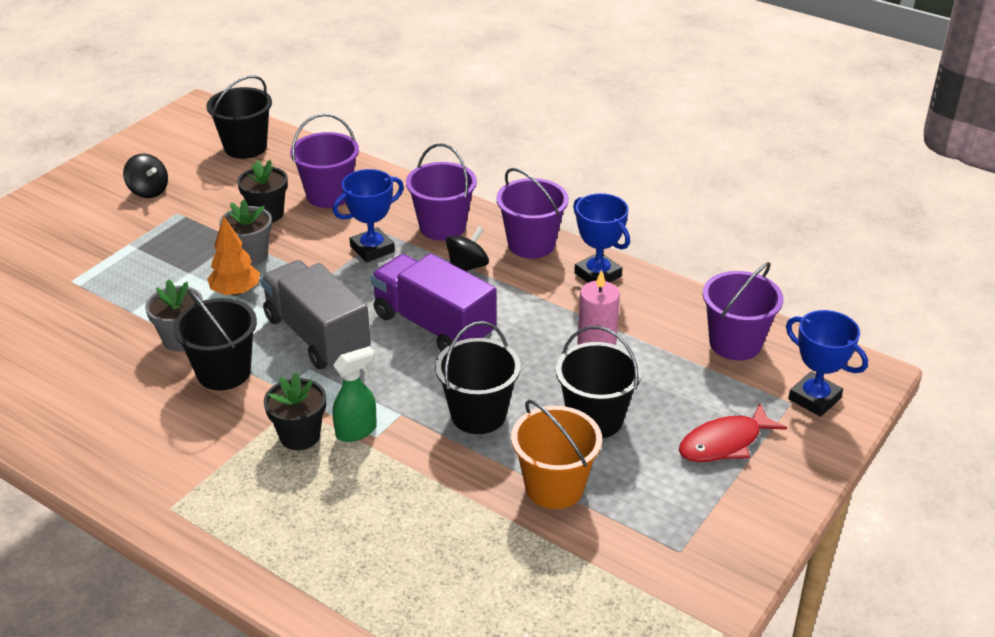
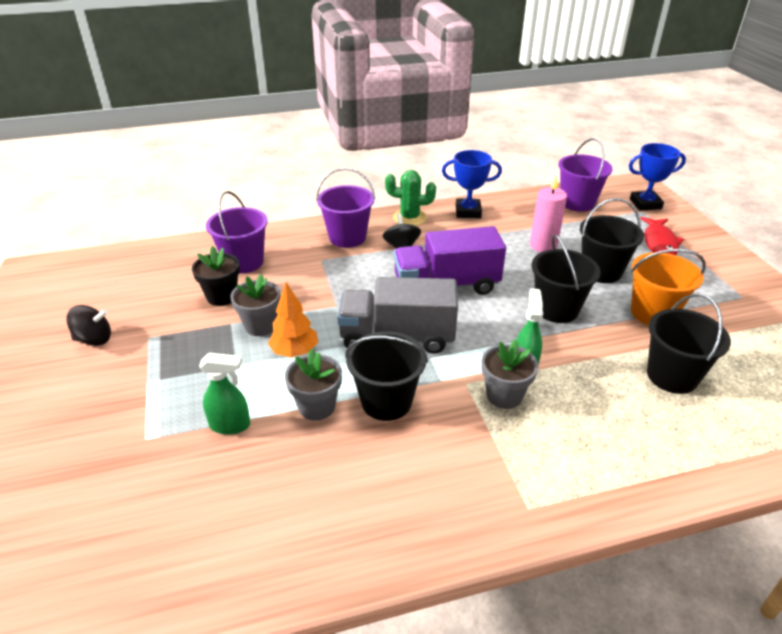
camera: 50 degrees left, 0 degrees up
black bucket [206,75,272,159] -> black bucket moved to [647,293,731,394]
black flower pot [264,372,326,450] -> grey flower pot [481,339,538,409]
blue trophy [333,169,404,263] -> none
purple bucket [496,168,569,258] -> green cactus [385,170,436,226]
none -> green spray bottle [199,353,250,435]

